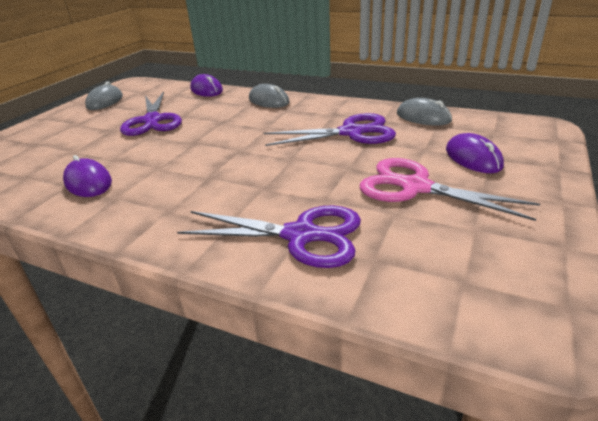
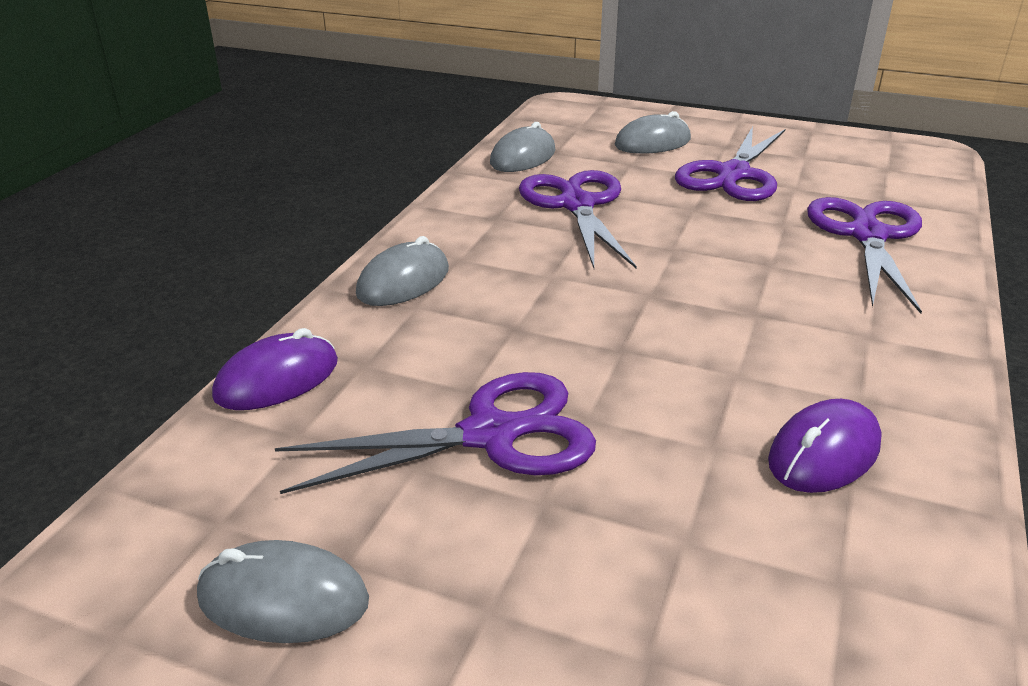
camera: 95 degrees left, 0 degrees up
pink scissors [360,158,540,221] -> purple scissors [675,126,785,201]
purple mouse [446,133,504,173] -> grey mouse [615,111,691,154]

